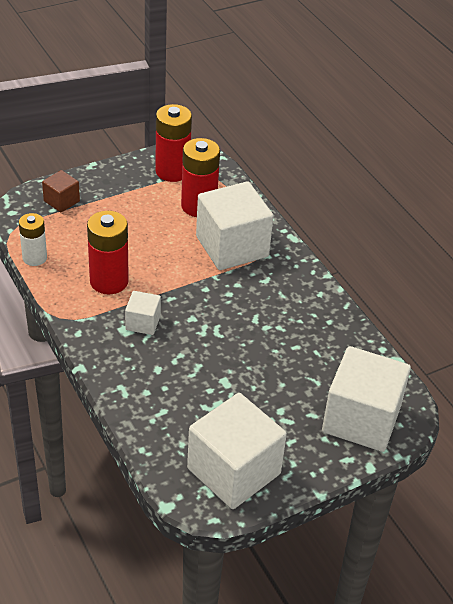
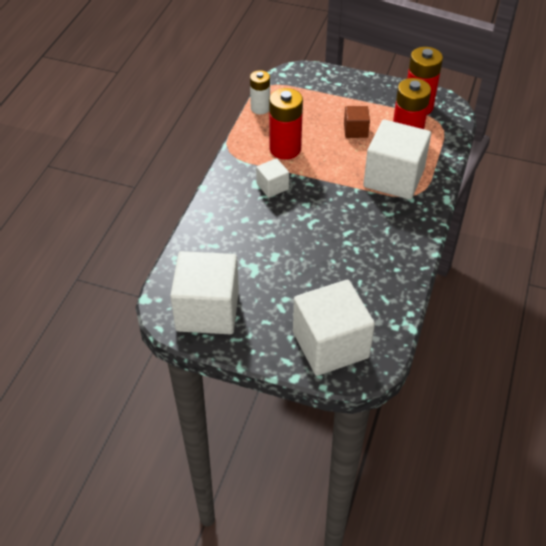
camera: 50 degrees right, 5 degrees up
brown cube [42,170,80,212] -> brown cube moved to [344,106,370,138]

